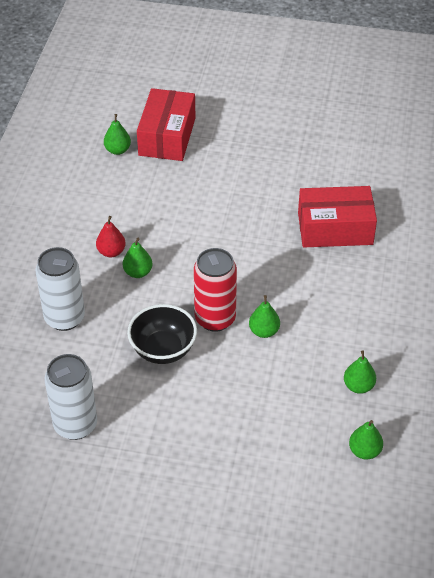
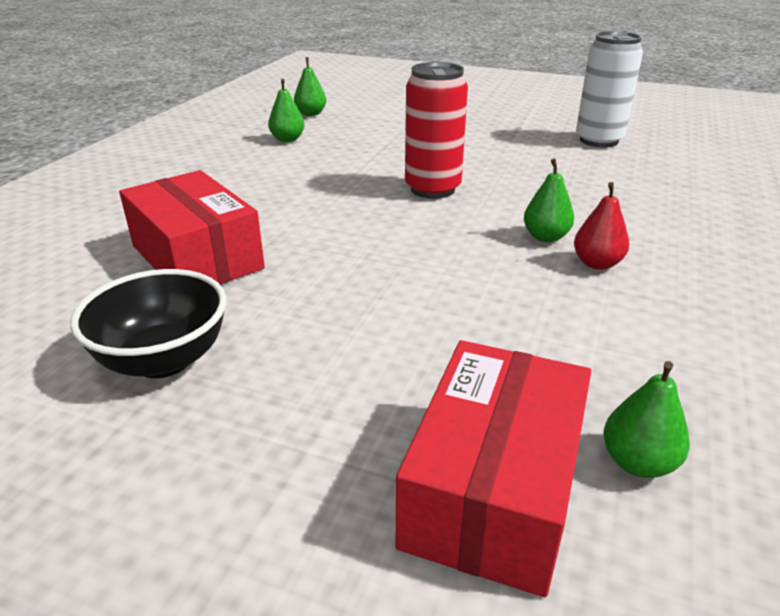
camera: 170 degrees left, 15 degrees down
white can [36,247,85,331] -> none
black bowl [127,304,197,364] -> black bowl moved to [70,269,226,378]
green pear [249,295,280,338] -> none
red box [298,186,377,247] -> red box turned 45 degrees clockwise [119,170,265,285]

